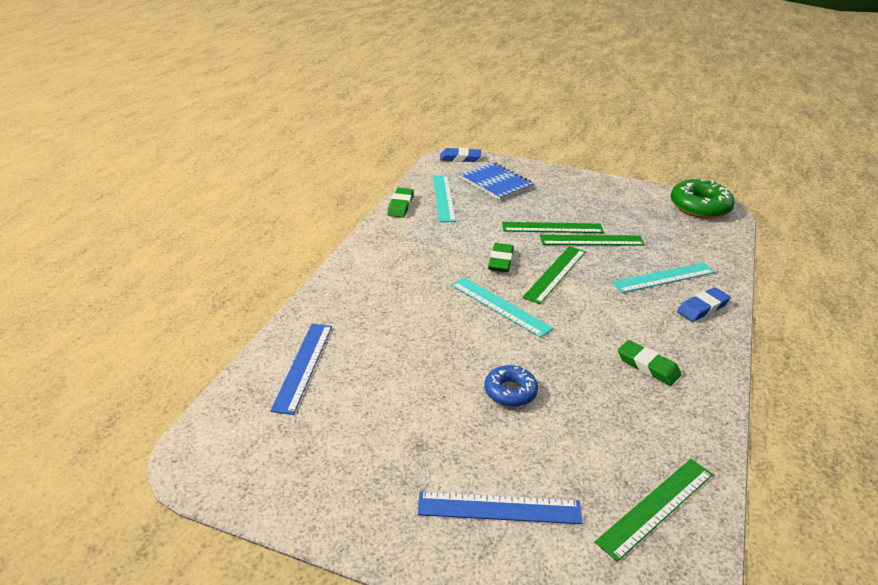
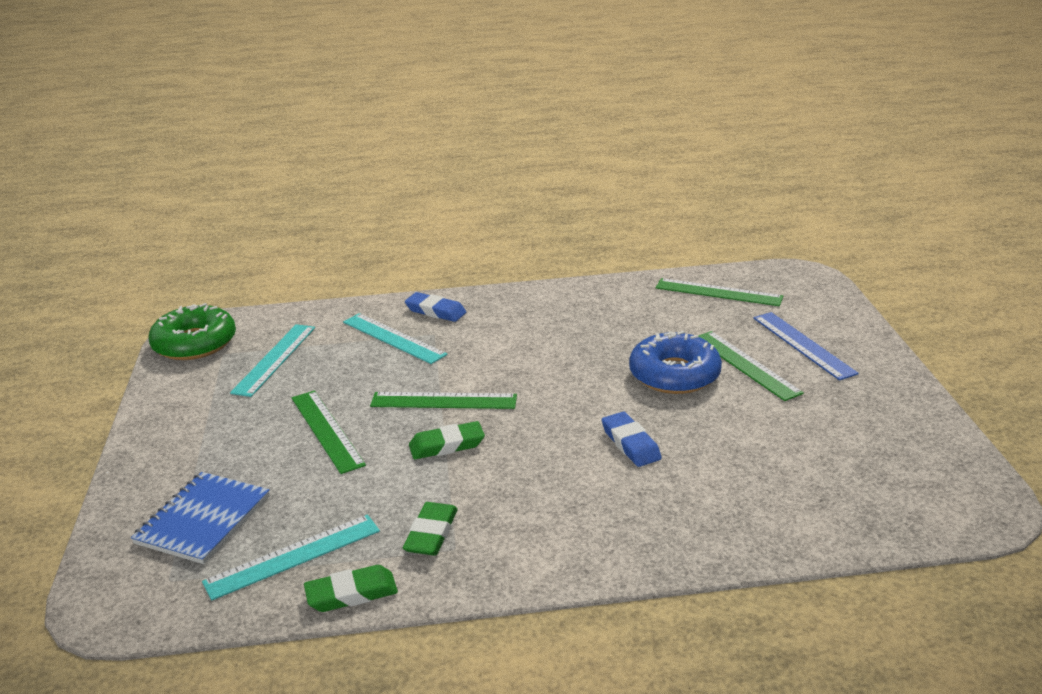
camera: 115 degrees left, 5 degrees down
blue ruler [270,324,332,415] -> none
blue eraser [440,148,481,162] -> blue eraser moved to [602,412,662,467]
turquoise ruler [451,277,553,338] -> turquoise ruler moved to [230,324,315,397]
blue donut [485,365,538,407] -> blue donut [629,331,722,394], size x1.65
green ruler [540,235,645,246] -> green ruler moved to [698,331,804,401]
green eraser [618,340,681,386] -> green eraser moved to [403,502,458,556]

